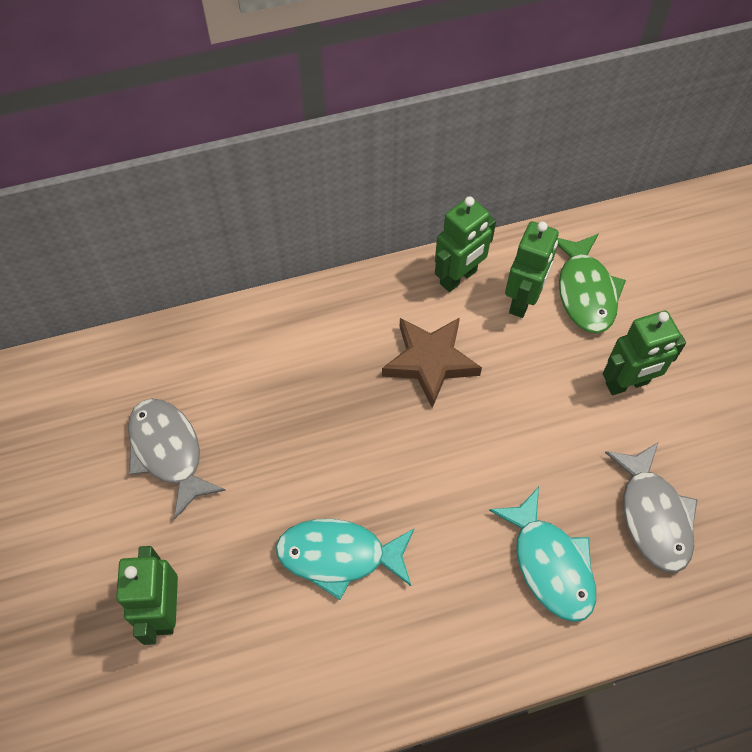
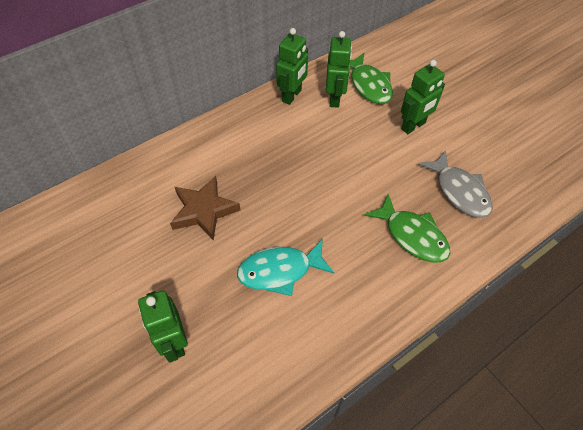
camera: 20 degrees left, 5 degrees down
grey fish [128,399,226,519] -> none
brown star [382,317,482,408] -> brown star moved to [170,176,240,241]
turquoise fish [489,487,596,622] -> green fish [364,194,450,263]

